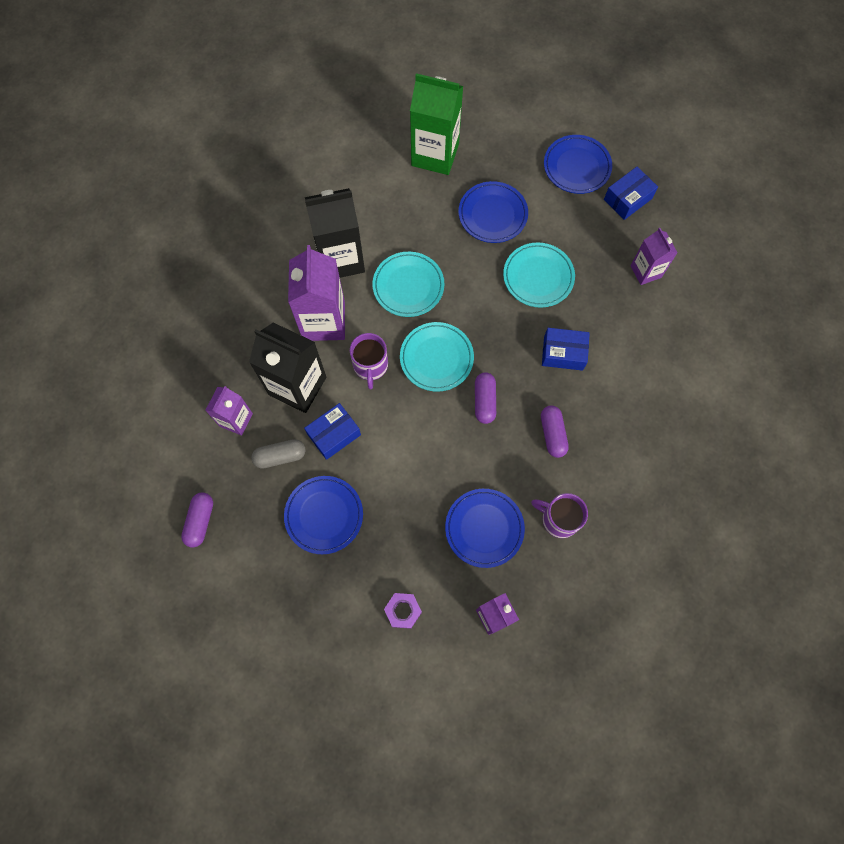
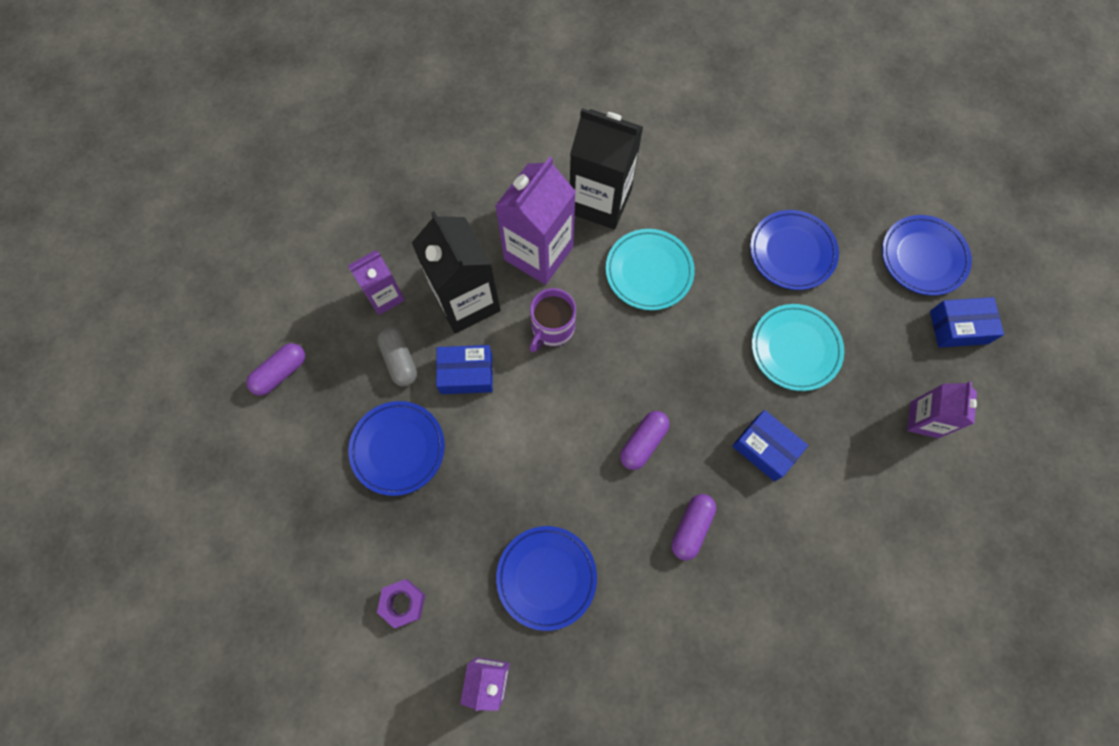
camera: 35 degrees right, 0 degrees up
grey capsule [251,439,306,469] -> grey capsule turned 45 degrees clockwise [377,327,417,387]
turquoise plate [400,322,474,392] -> none
green carton [410,73,463,175] -> none
purple mug [531,493,588,538] -> none

